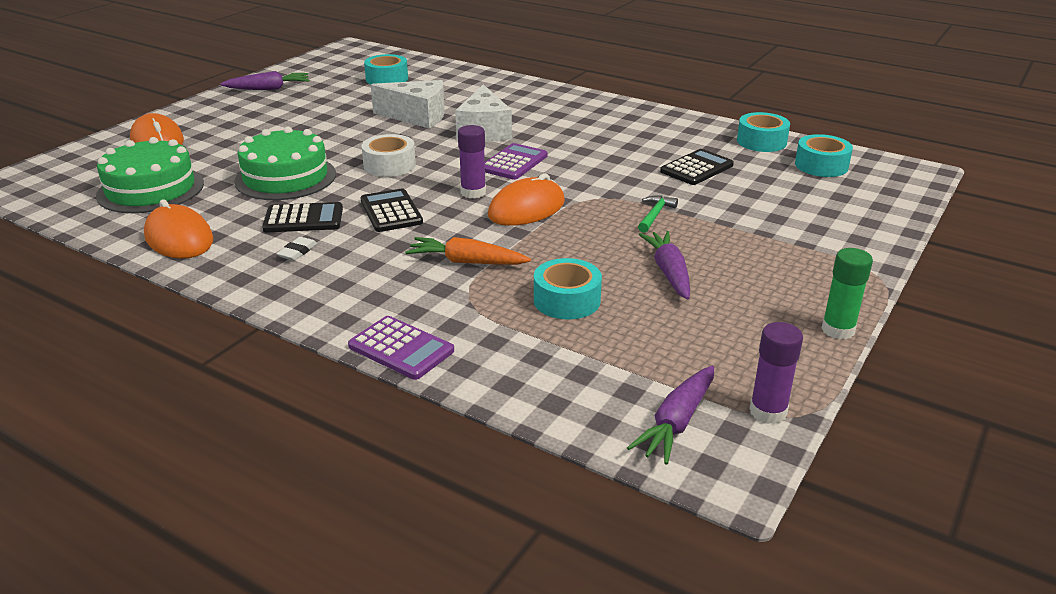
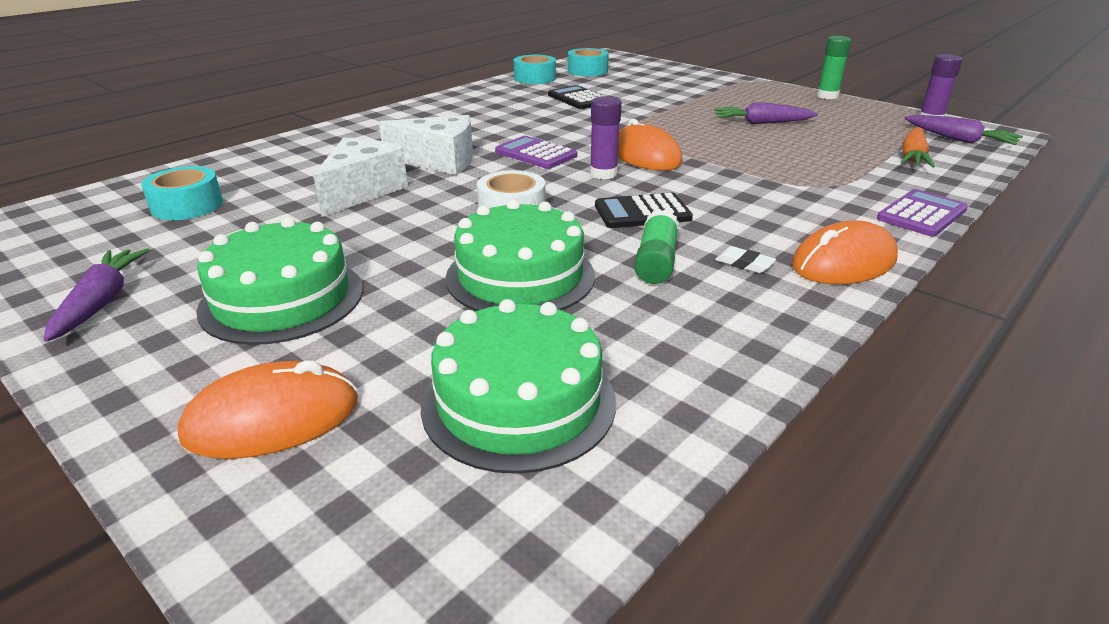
camera: 80 degrees left, 0 degrees up
orange mouse [144,199,213,259] -> orange mouse moved to [792,220,898,284]
black calculator [262,202,343,233] -> green glue stick [634,209,679,284]
orange carrot [405,237,531,265] -> orange carrot moved to [901,127,935,168]
turquoise tape [534,258,602,319] -> none
green hammer [638,196,678,233] -> none
none -> green cake [196,217,363,345]

